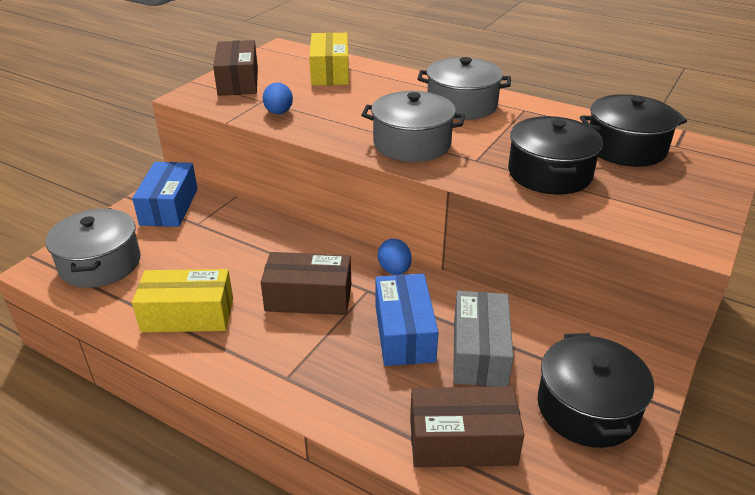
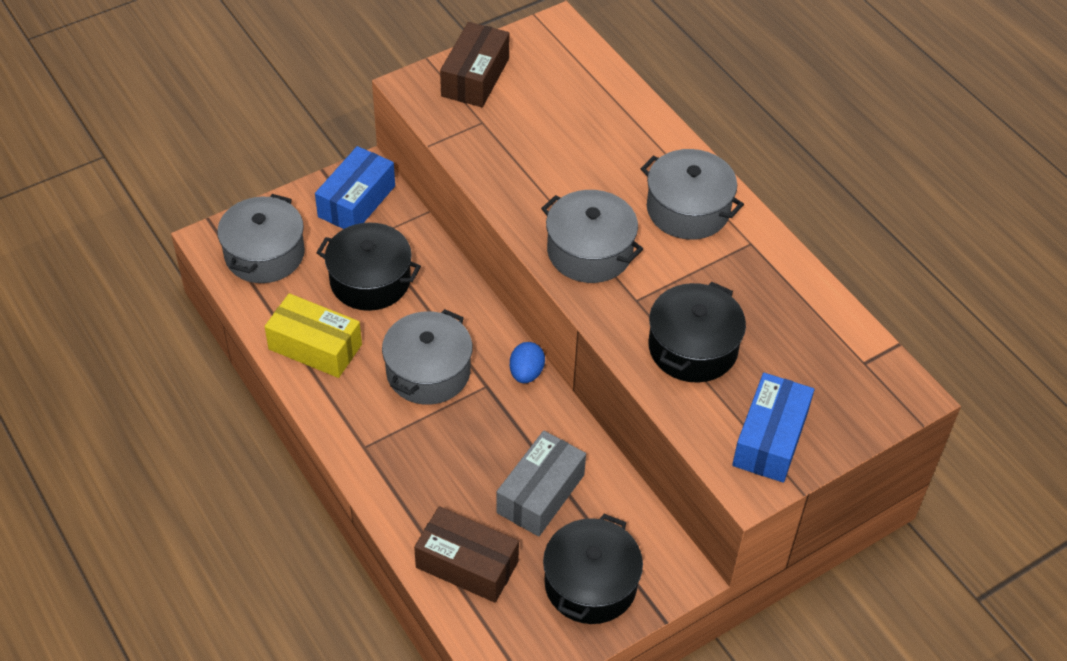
camera: 25 degrees right, 15 degrees up
brown box [261,252,351,315] -> grey pot [382,309,473,405]
blue egg [263,83,293,114] -> none
yellow box [309,32,349,85] -> none
blue box [375,274,439,366] -> blue box moved to [732,373,814,483]
black pot [580,94,687,167] -> black pot moved to [316,223,421,311]

